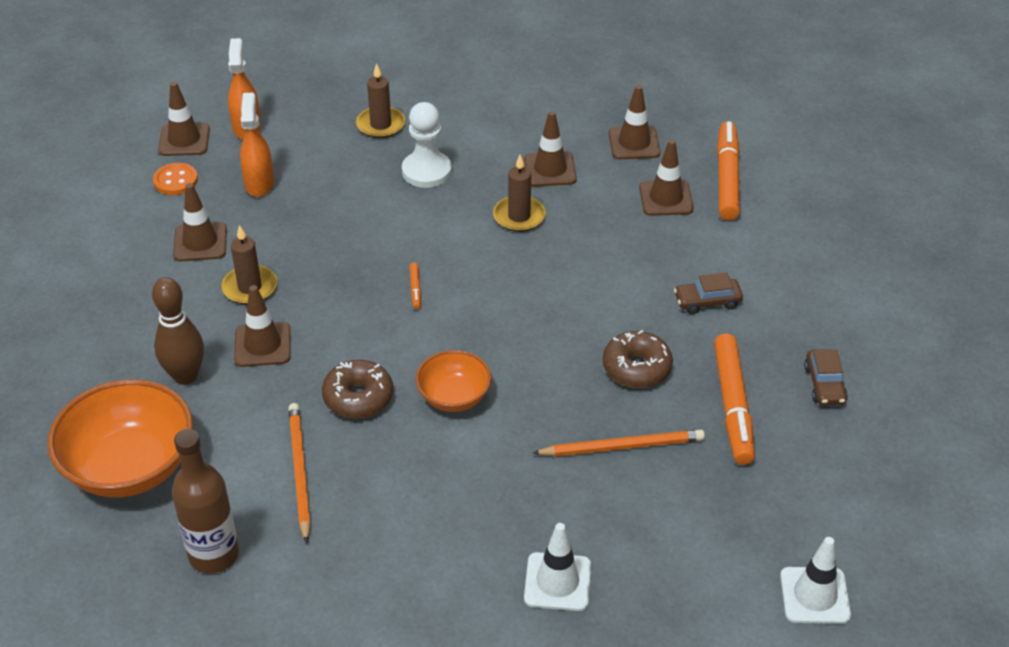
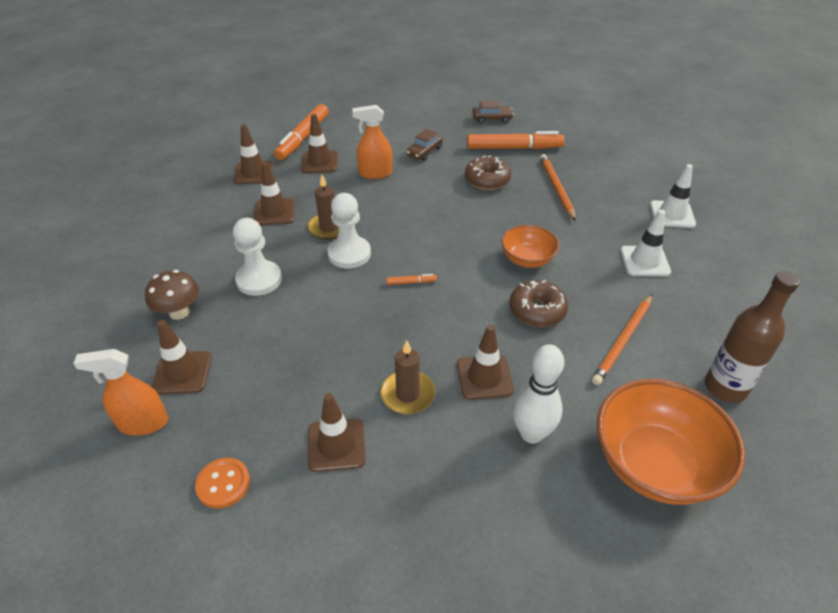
camera: 90 degrees left, 0 degrees up
brown bowling pin [152,277,204,385] -> white bowling pin [512,344,564,444]
brown traffic cone [158,82,210,156] -> brown traffic cone moved to [152,320,212,394]
orange spray bottle [240,93,274,197] -> orange spray bottle moved to [352,105,392,179]
orange pencil [288,403,311,543] -> orange pencil turned 45 degrees counterclockwise [592,295,652,385]
brown candle [356,63,405,138] -> brown mushroom [145,270,199,320]
brown car [674,272,743,314] -> brown car turned 45 degrees clockwise [406,129,443,161]
orange marker [717,121,740,221] -> orange marker turned 75 degrees counterclockwise [274,104,329,160]
white traffic cone [780,537,851,624] -> white traffic cone moved to [620,210,671,276]
none -> white pawn [327,193,371,269]

